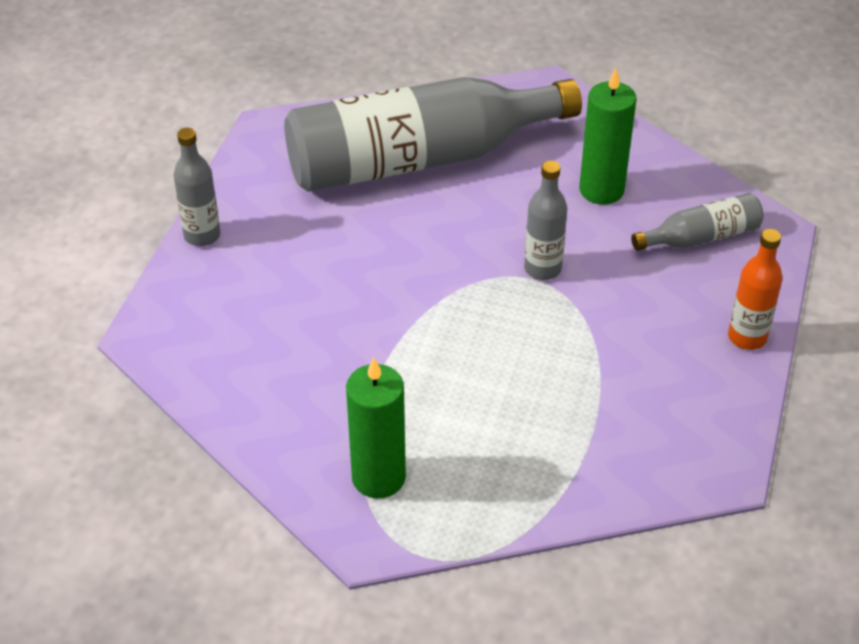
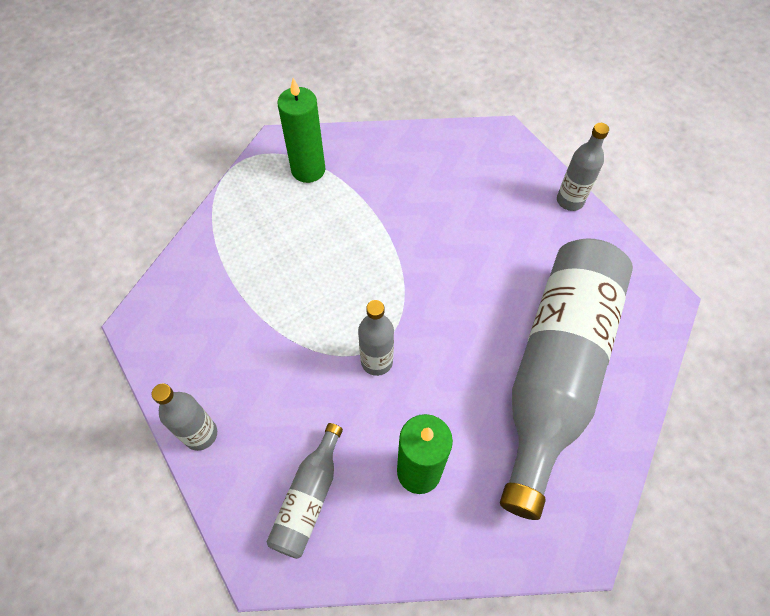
camera: 130 degrees right, 15 degrees up
orange bottle [728,229,783,350] -> grey bottle [152,383,217,451]

